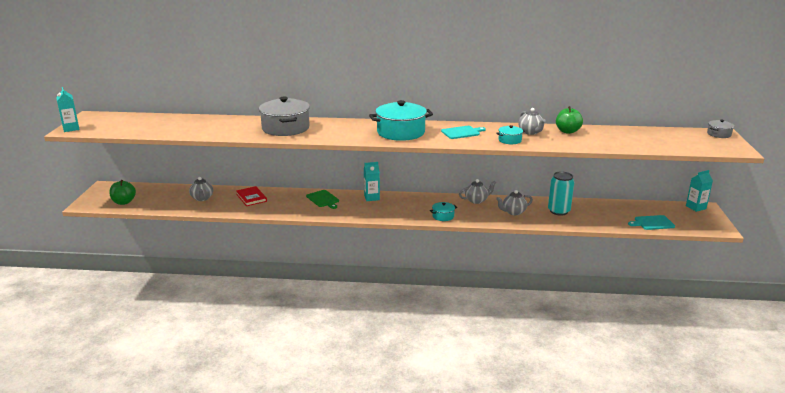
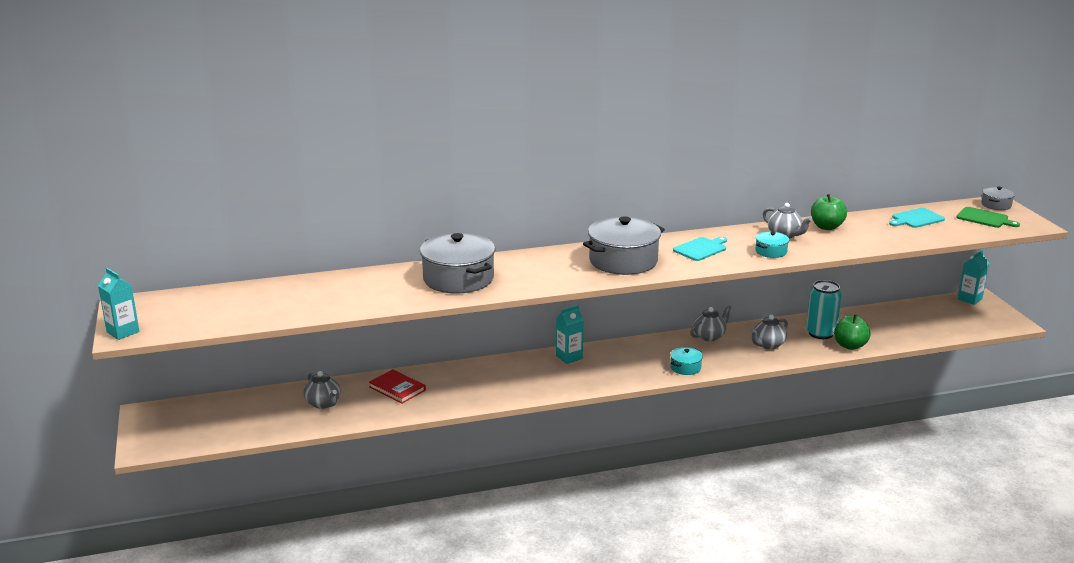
camera: 20 degrees left, 0 degrees up
green apple [109,180,136,205] -> green apple moved to [834,314,870,350]
green cutting board [306,190,339,209] -> green cutting board moved to [956,207,1020,228]
turquoise pot [369,100,433,141] -> grey pot [583,217,665,275]
turquoise cutting board [628,215,675,230] -> turquoise cutting board moved to [889,208,945,228]

